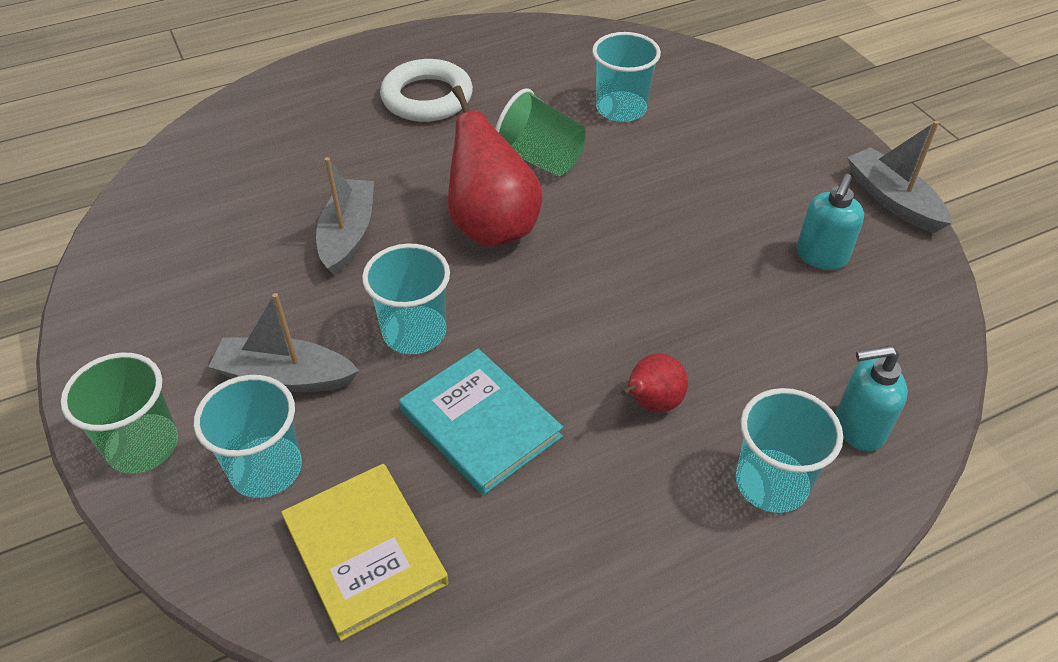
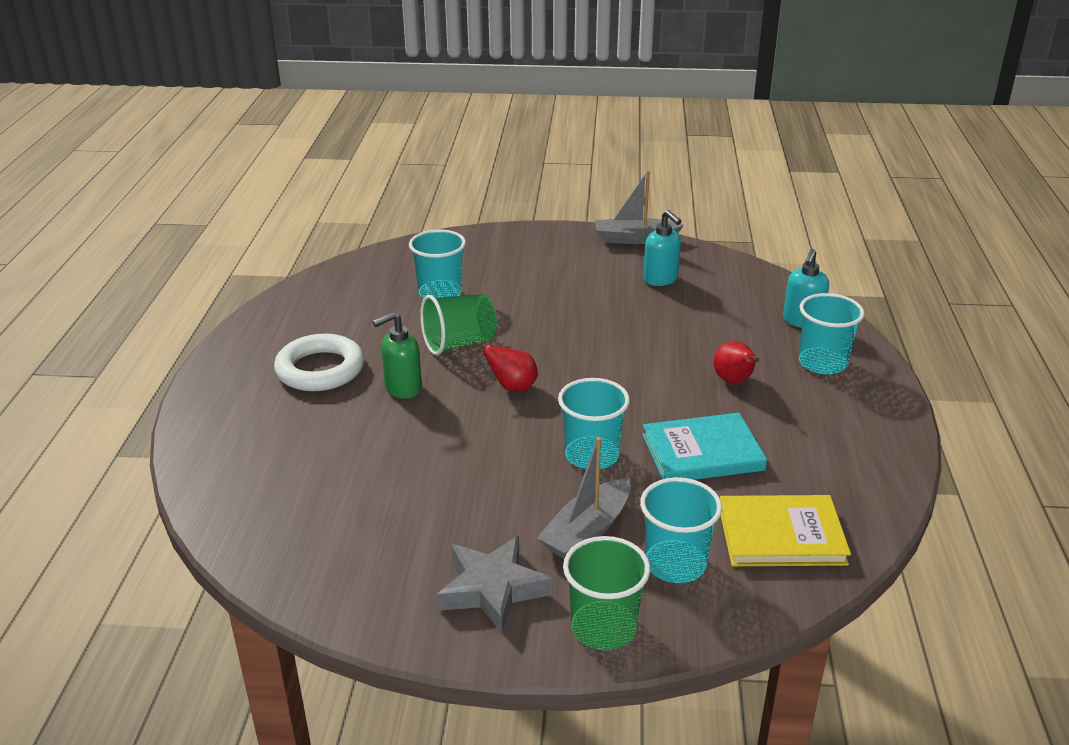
camera: 60 degrees left, 15 degrees down
grey boat [316,157,374,276] -> none
red pear [448,85,543,247] -> red pear [472,341,538,392], size x0.53
none -> green soap dispenser [373,312,422,399]
none -> grey star [437,536,552,633]

